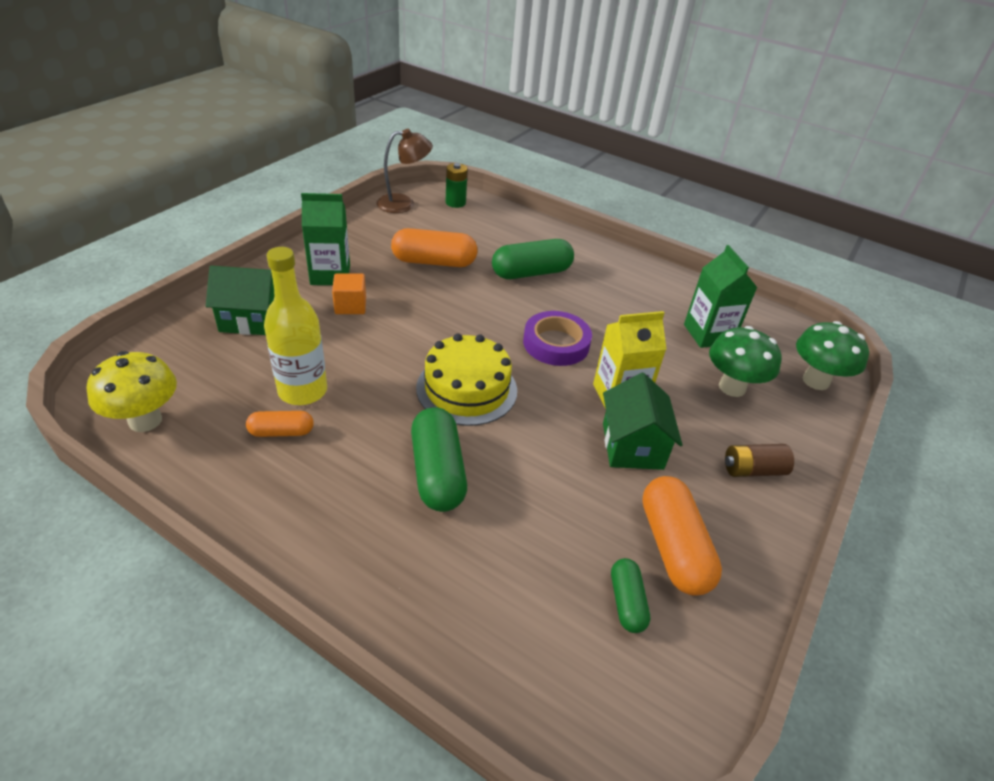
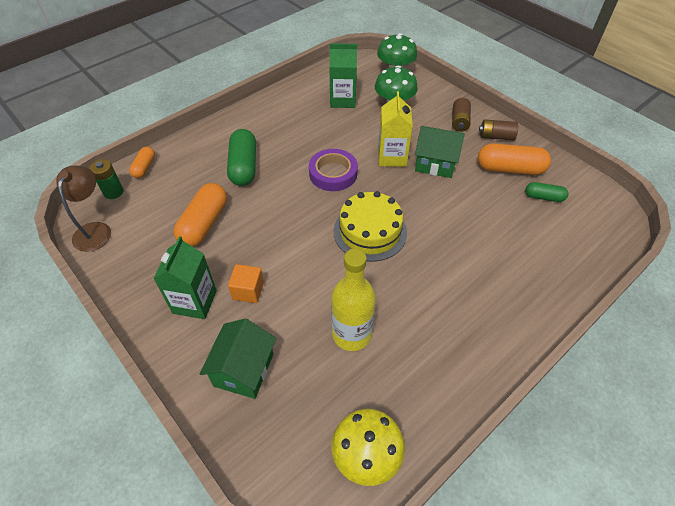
camera: 70 degrees left, 10 degrees up
orange capsule [246,411,314,437] -> orange capsule moved to [129,147,155,178]
green capsule [411,407,467,512] -> none
none -> brown battery [479,119,518,140]

